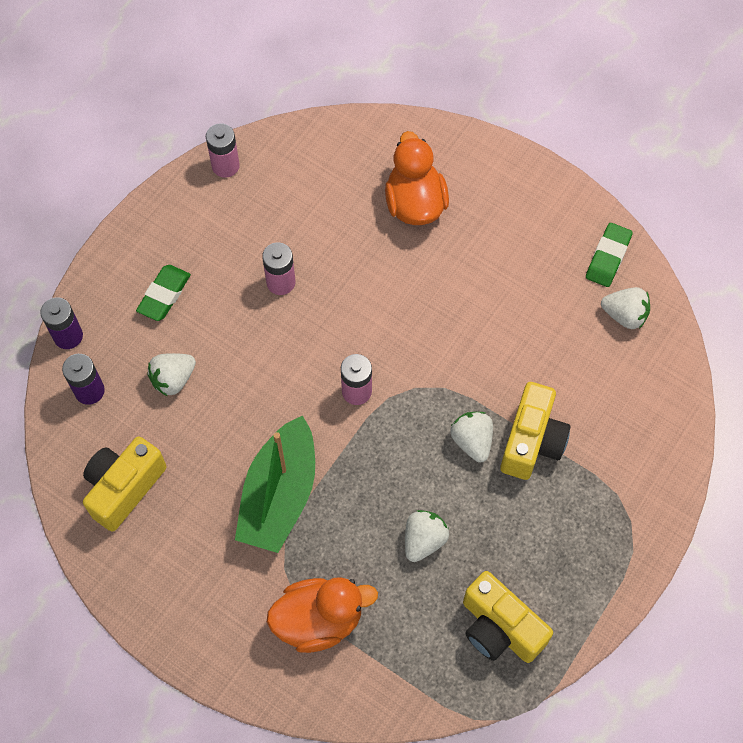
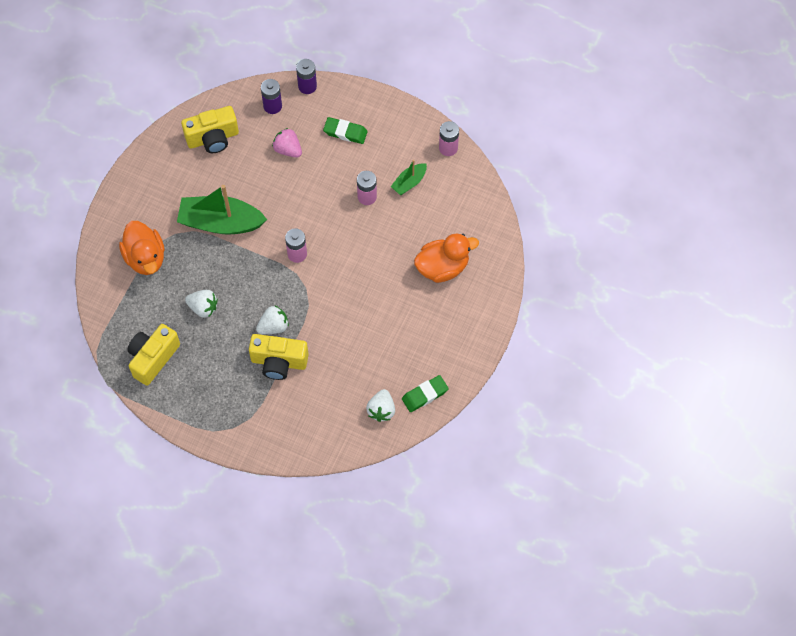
camera: 80 degrees right, 0 degrees up
yellow camera [83,436,167,532] -> yellow camera turned 135 degrees clockwise [181,106,239,153]
white strawberry [147,353,196,396] -> pink strawberry [272,128,302,158]
green eraser [586,223,633,287] -> green eraser turned 45 degrees counterclockwise [402,375,449,412]
none -> green boat [391,160,427,195]

